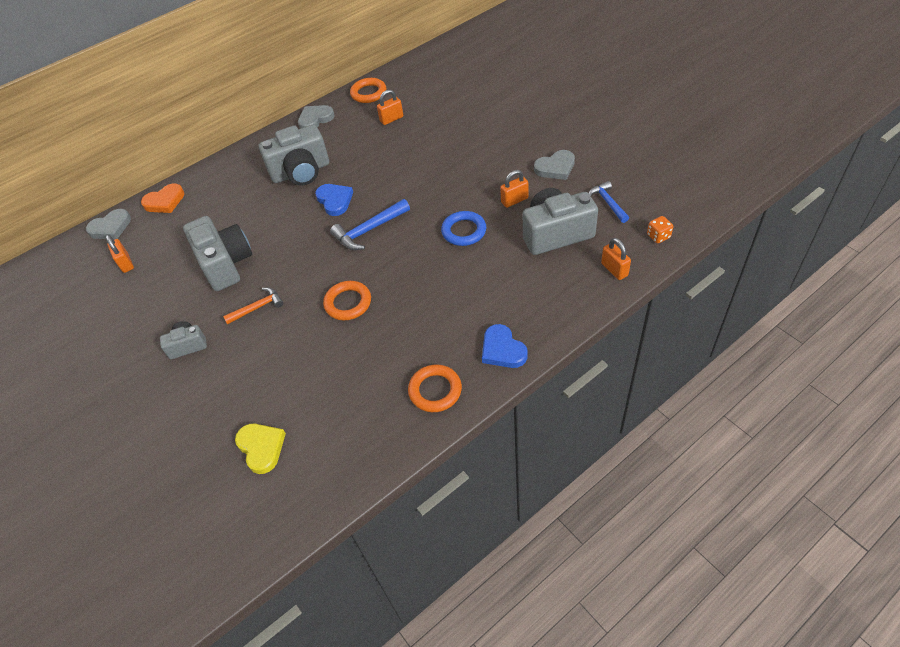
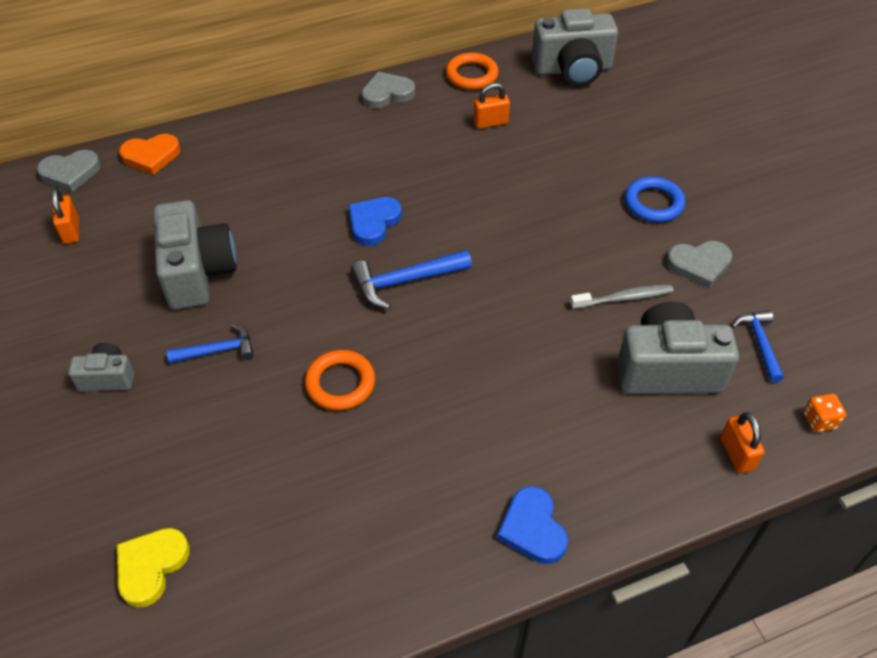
camera: 10 degrees right, 0 degrees up
orange hammer [223,288,283,324] -> blue hammer [167,324,254,363]
yellow heart [235,424,286,474] -> yellow heart turned 135 degrees counterclockwise [117,528,190,608]
grey camera [259,125,329,185] -> grey camera moved to [532,8,618,86]
blue heart [315,184,353,216] -> blue heart turned 135 degrees counterclockwise [349,197,402,246]
orange ring [408,364,462,412] -> none
blue ring [441,211,486,246] -> blue ring moved to [625,177,686,223]
orange padlock [500,170,528,208] -> grey toothbrush [570,285,674,309]

